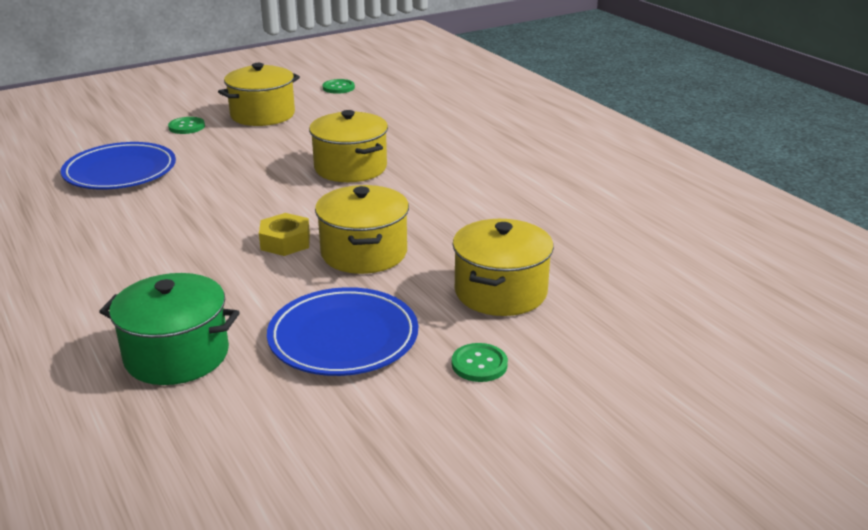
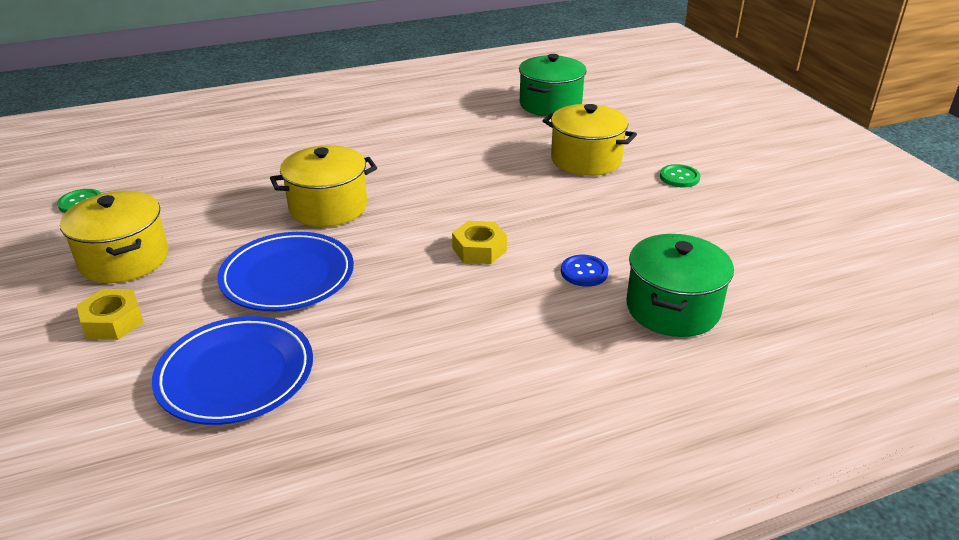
camera: 80 degrees left, 5 degrees up
green button [168,117,205,134] -> yellow nut [77,289,144,340]
blue plate [267,287,418,376] -> blue plate moved to [218,232,354,311]
yellow pot [315,185,409,274] -> none
none -> green pot [519,54,587,117]
none -> blue button [561,255,609,286]

